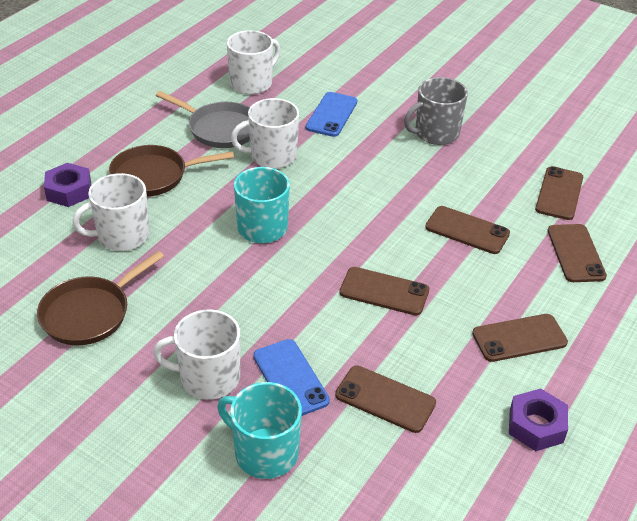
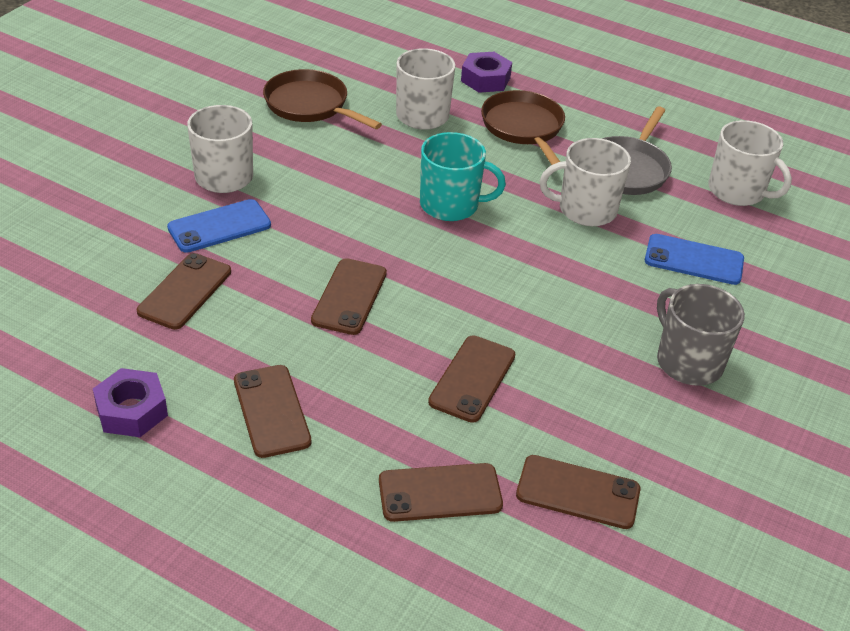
camera: 85 degrees right, 0 degrees up
turquoise mug [217,382,302,479] -> none
white mug [231,98,299,168] -> white mug turned 75 degrees counterclockwise [540,138,631,226]

